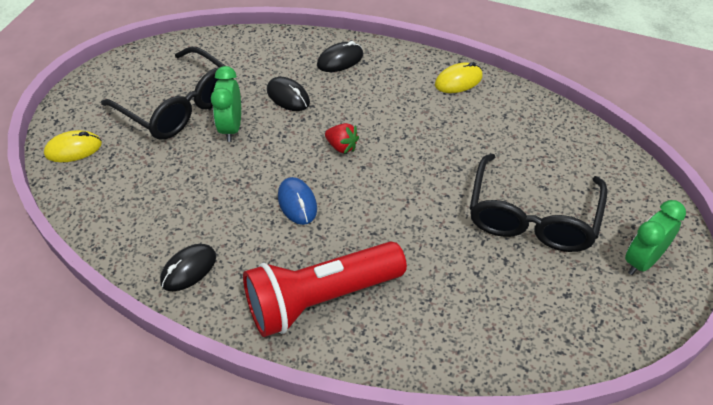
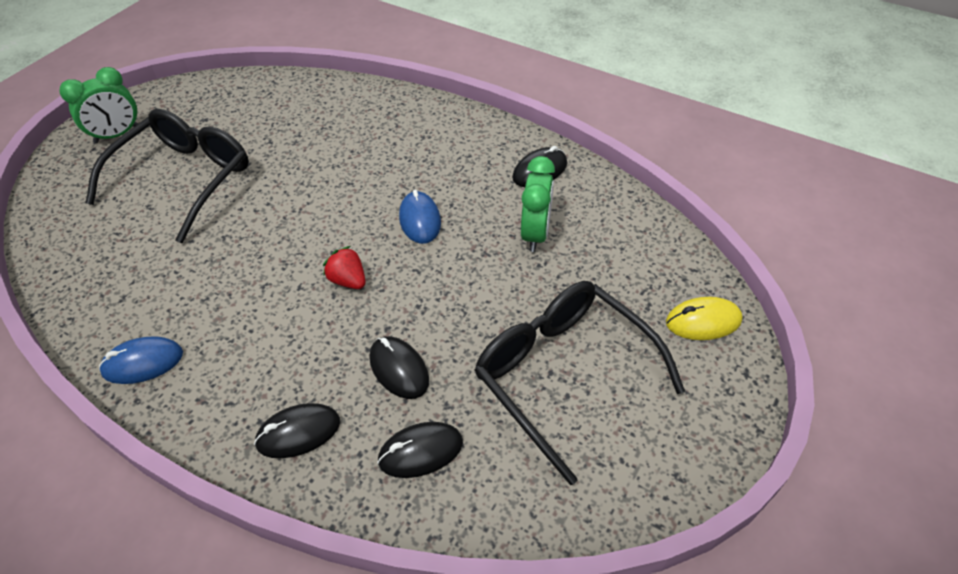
camera: 170 degrees left, 0 degrees up
green clock [211,66,241,142] -> green clock moved to [521,156,555,252]
red flashlight [243,241,407,337] -> none
yellow mouse [435,62,483,93] -> blue mouse [99,336,183,384]
none -> black mouse [377,422,463,478]

